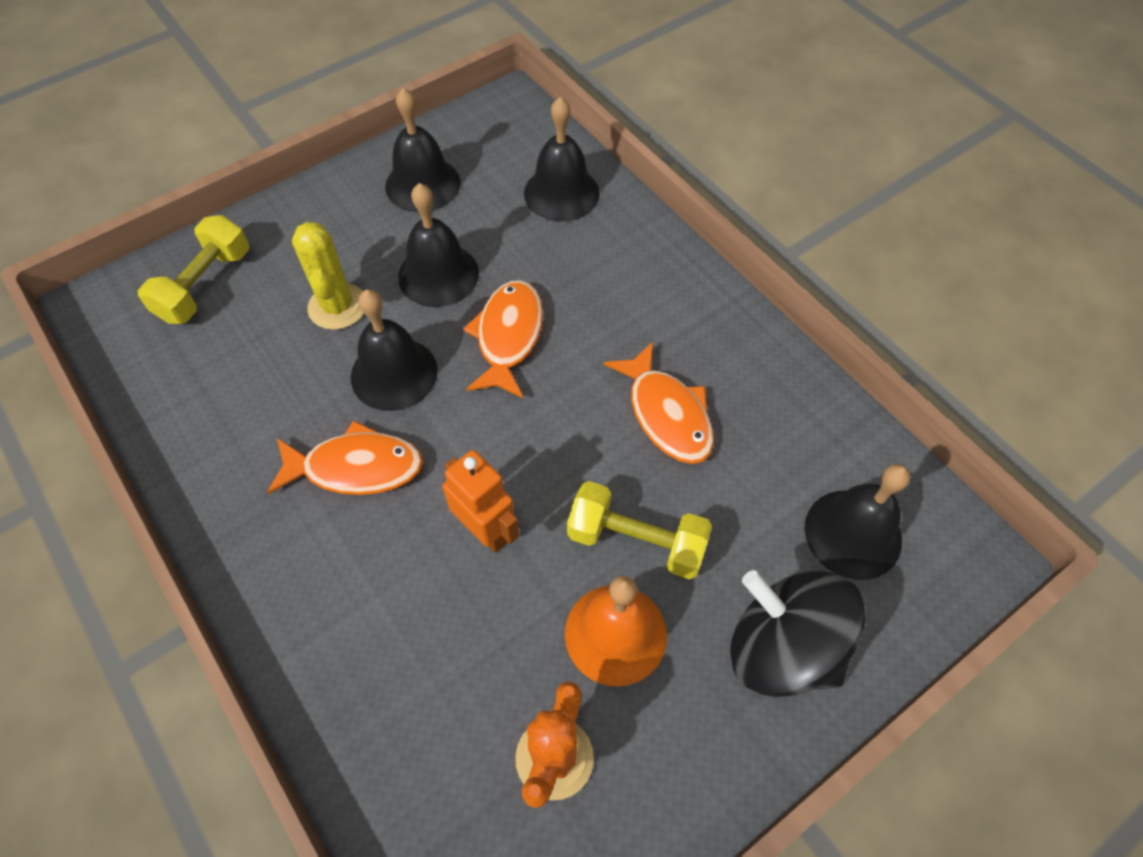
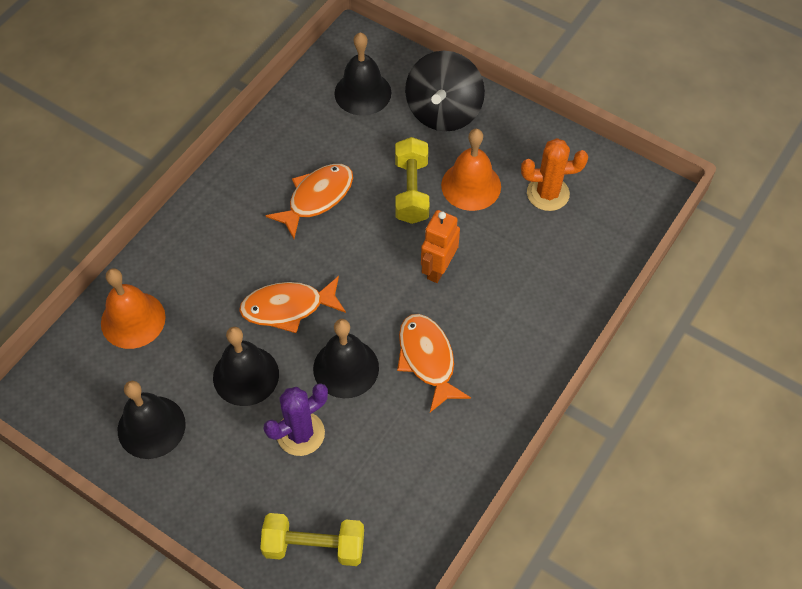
camera: 110 degrees left, 0 degrees up
yellow cactus [292,222,364,330] -> purple cactus [264,383,328,456]
black bell [524,97,600,222] -> orange bell [101,268,166,349]

